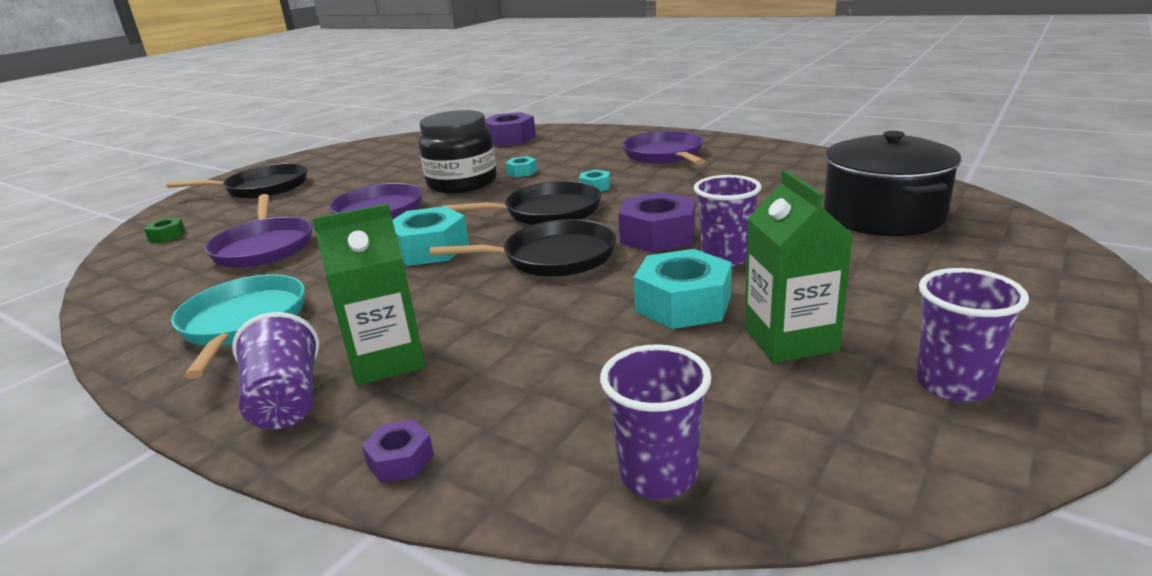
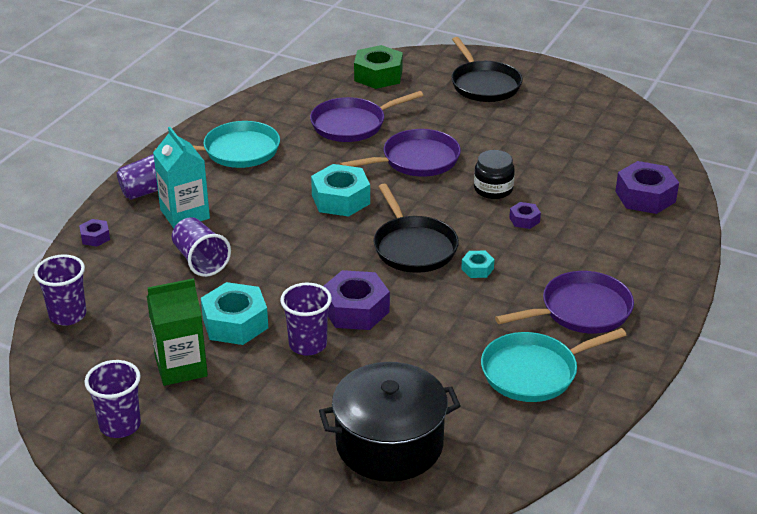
camera: 80 degrees right, 10 degrees up
green nut [144,218,186,243] -> green nut [354,45,403,89], size x2.01
green carton [312,203,425,386] -> turquoise carton [153,127,210,228]
black jar [419,110,497,193] -> black jar [474,150,515,199], size x0.58
black pan [430,219,616,277] -> none
turquoise nut [505,156,537,177] -> purple nut [509,202,541,229]
none -> purple cup [172,217,231,277]
none -> turquoise pan [481,328,626,402]

